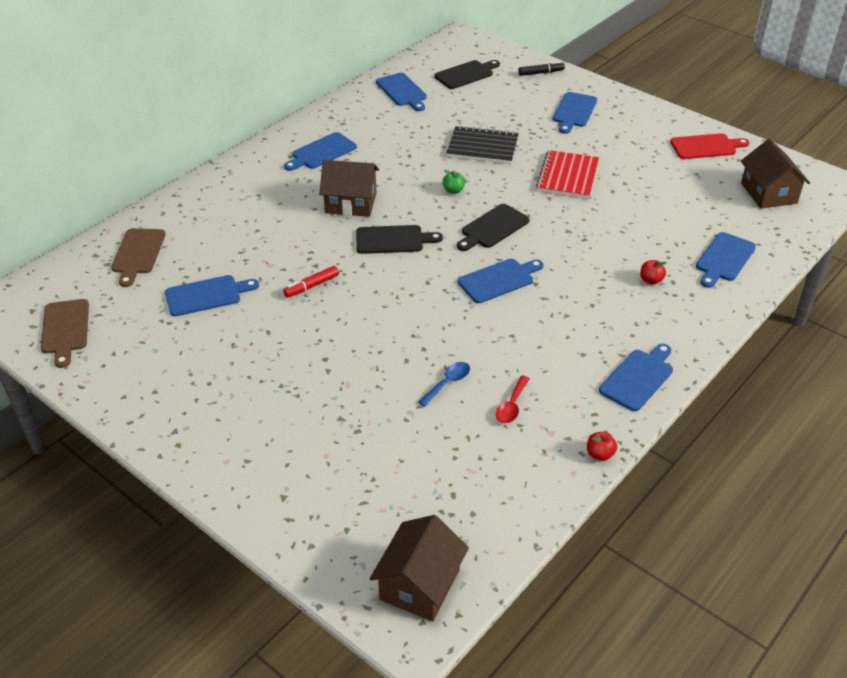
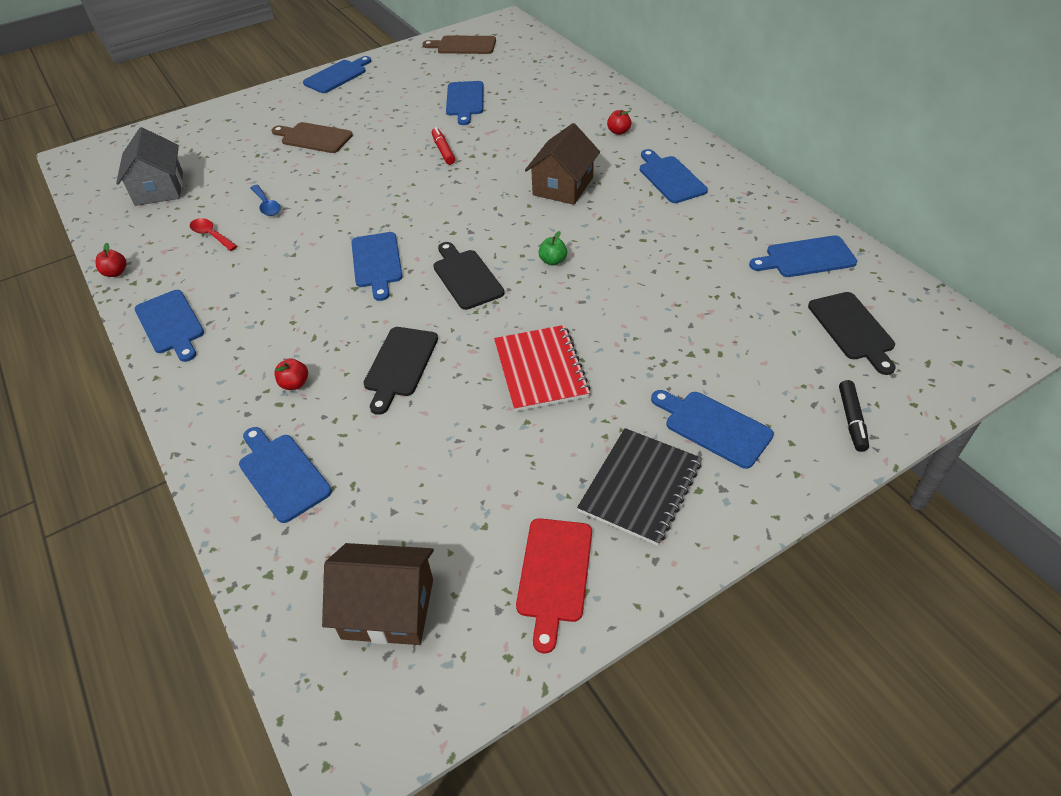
camera: 110 degrees right, 5 degrees up
brown cutting board [111,228,166,287] -> brown cutting board moved to [272,122,353,153]
black cutting board [356,225,443,254] -> black cutting board moved to [364,327,438,415]
brown house [370,515,469,621] -> none
black notebook [446,125,519,164] -> black notebook moved to [577,428,702,546]
red notebook [536,150,599,199] -> red notebook turned 45 degrees clockwise [494,325,591,412]
none -> grey house [116,127,183,206]
none -> blue cutting board [303,56,371,93]
none -> red apple [607,110,631,135]

